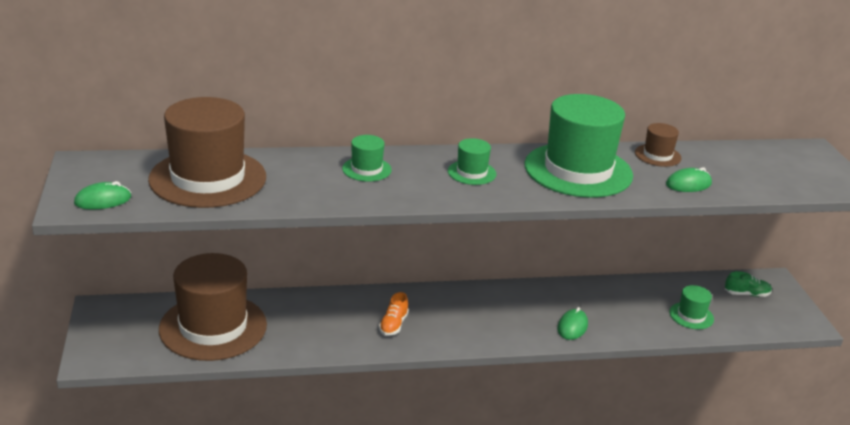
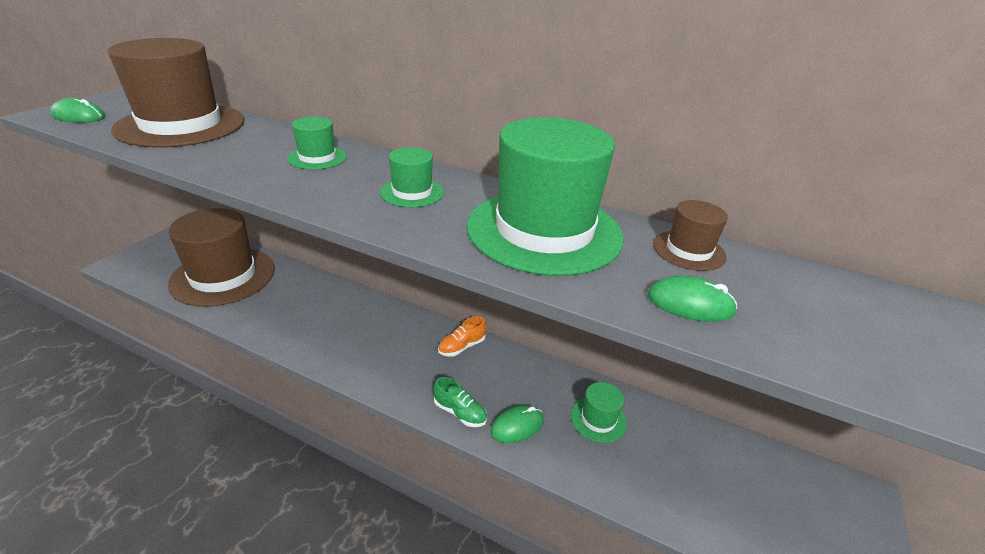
camera: 35 degrees right, 5 degrees up
orange shoe [379,292,409,336] -> orange shoe moved to [438,316,486,357]
green hat [669,285,714,329] -> green hat moved to [571,382,627,443]
green shoe [725,271,772,297] -> green shoe moved to [433,377,487,427]

